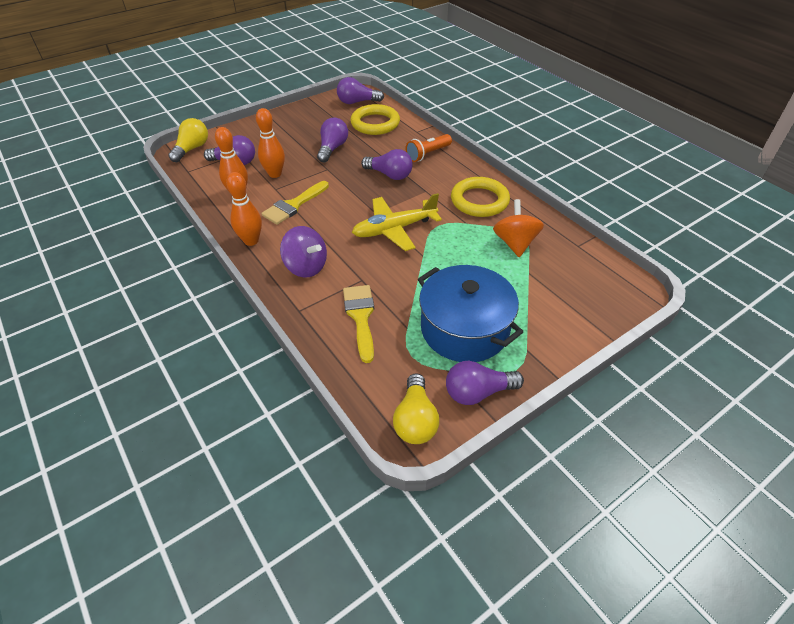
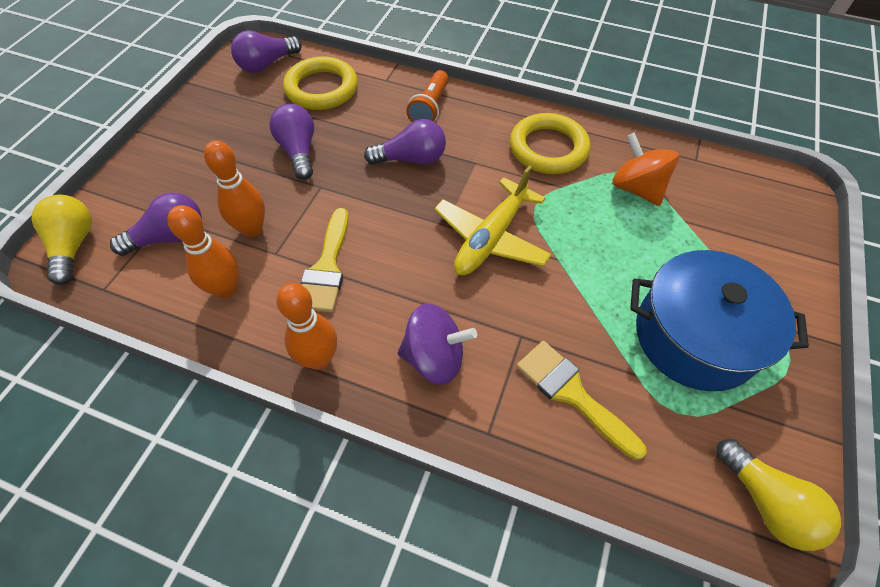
camera: 35 degrees left, 10 degrees up
purple light bulb [446,361,524,405] -> none

